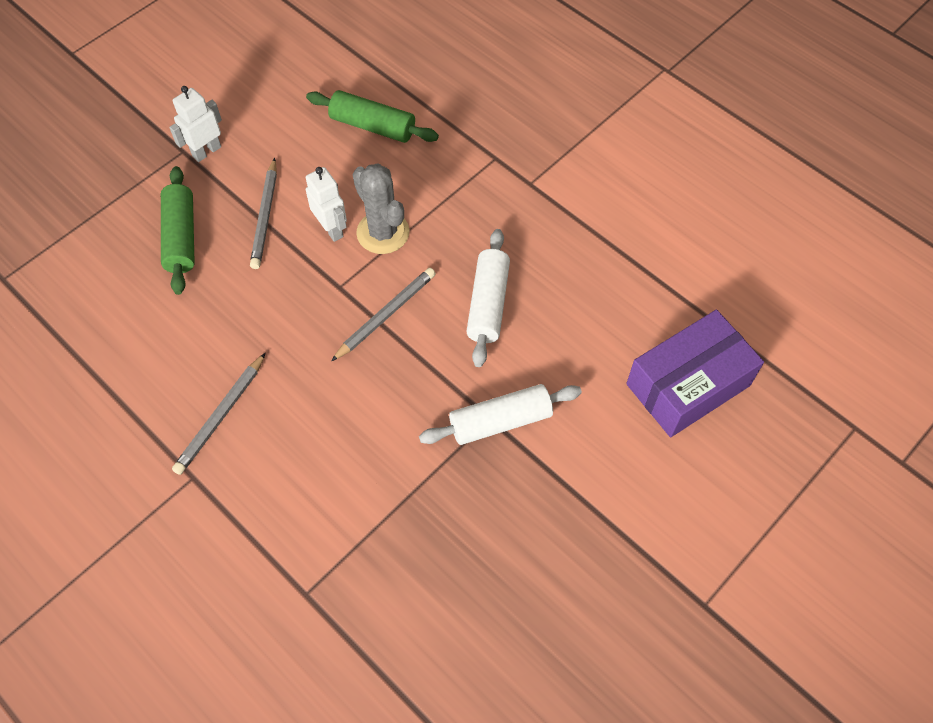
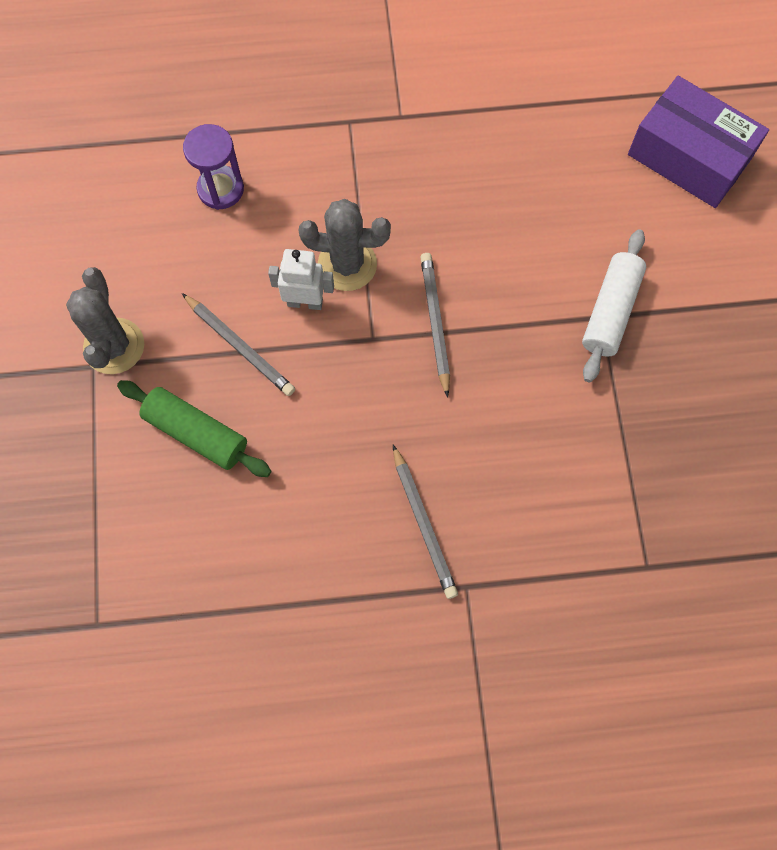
camera: 50 degrees left, 10 degrees up
white robot [169,86,222,162] -> grey cactus [66,267,144,374]
green rolling pin [306,90,439,143] -> purple hourglass [183,124,244,210]
white rolling pin [466,229,510,367] -> none
purple box [626,309,764,437] -> purple box turned 60 degrees counterclockwise [628,76,769,208]

